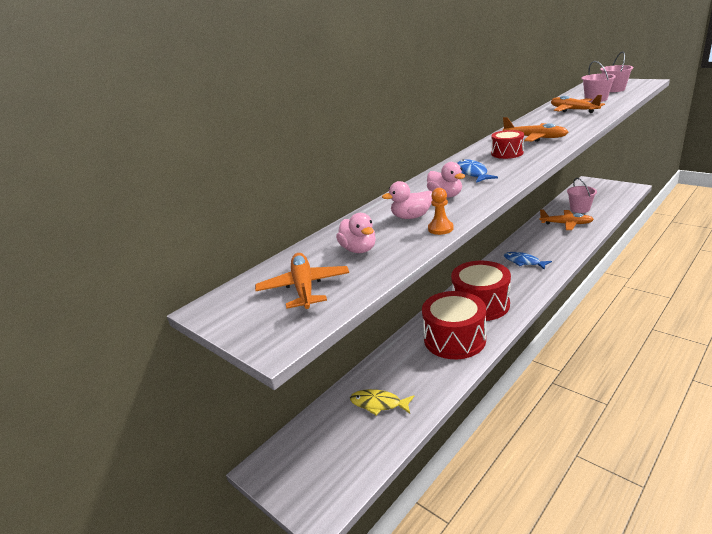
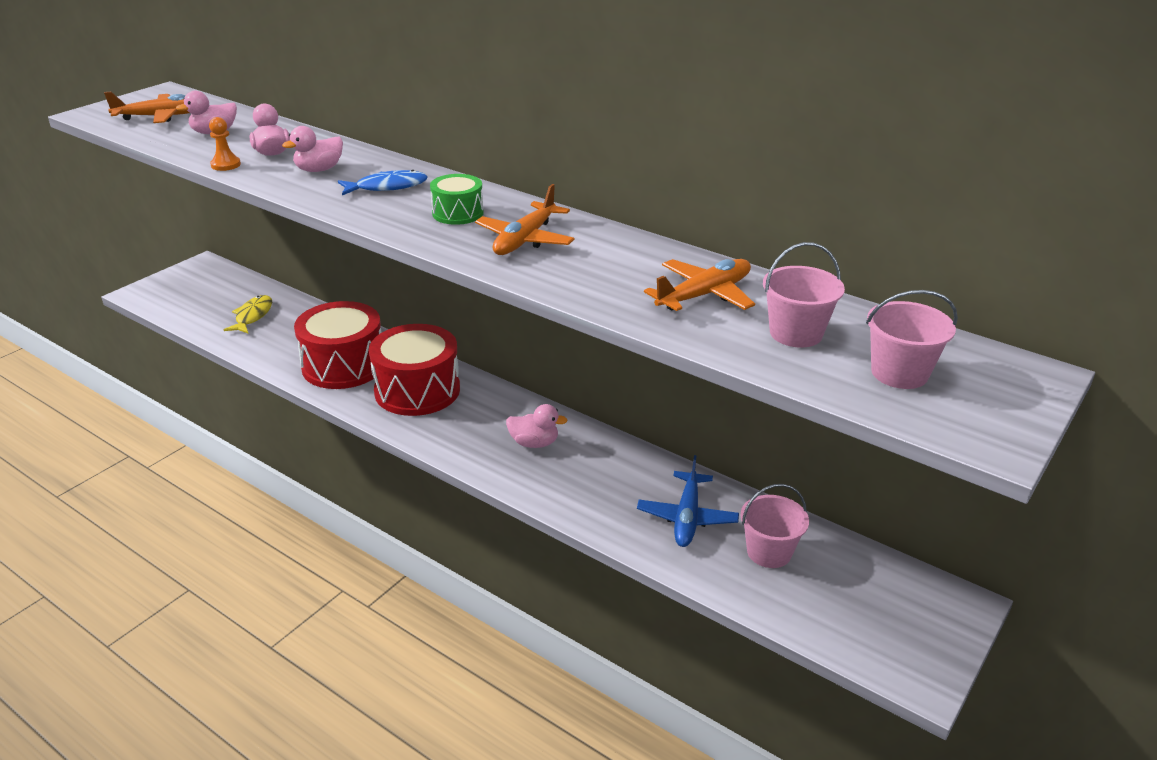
camera: 80 degrees right, 5 degrees up
red drum [491,130,524,159] -> green drum [430,174,484,225]
blue fish [504,252,552,270] -> pink duck [506,404,568,448]
orange plane [539,210,594,230] -> blue plane [637,455,739,547]

